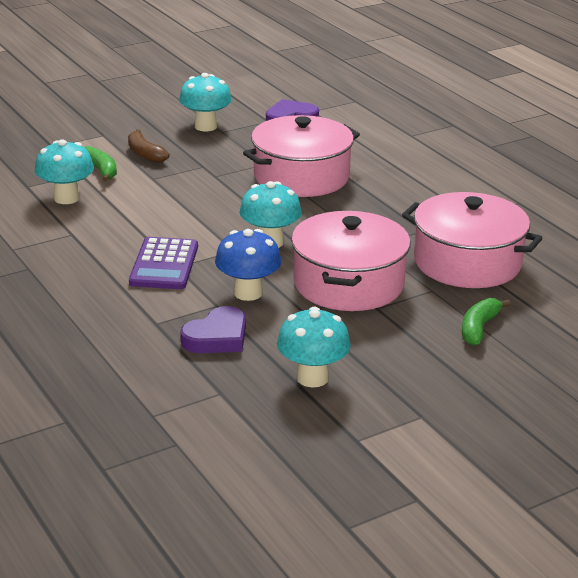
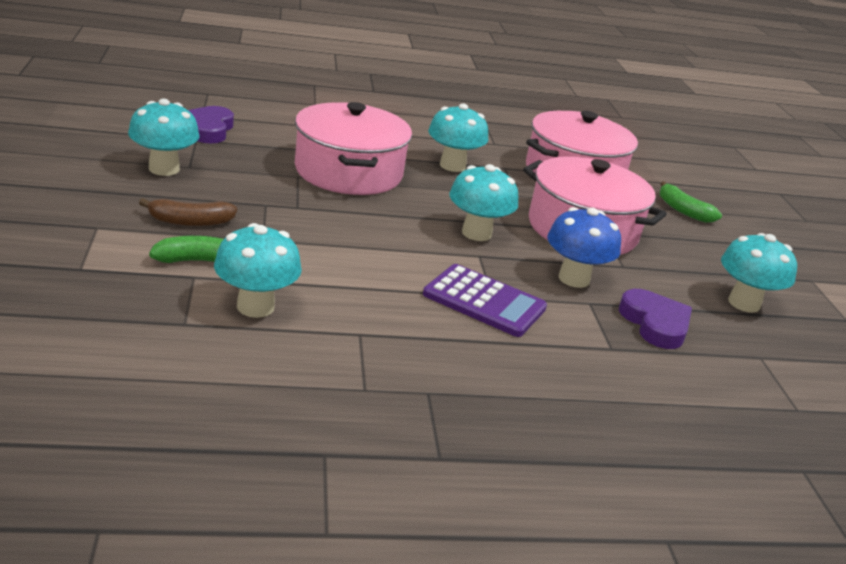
camera: 70 degrees left, 0 degrees up
none -> turquoise mushroom [428,103,488,172]

